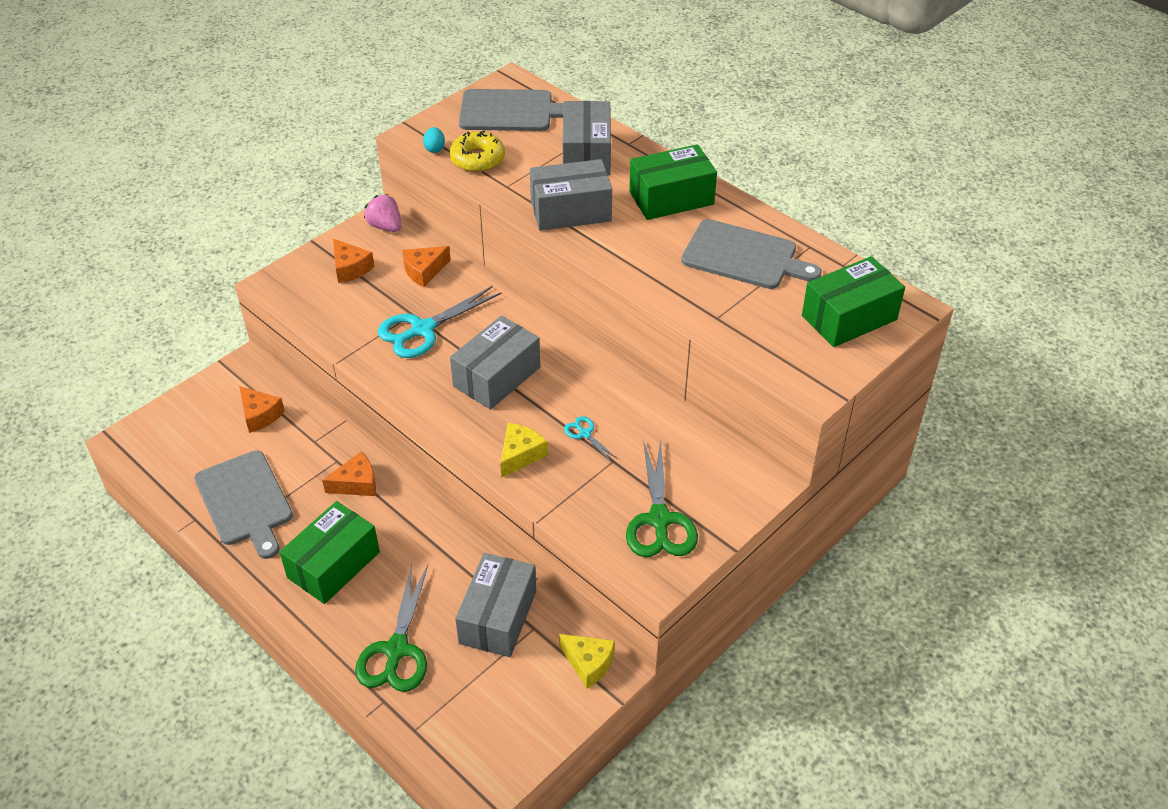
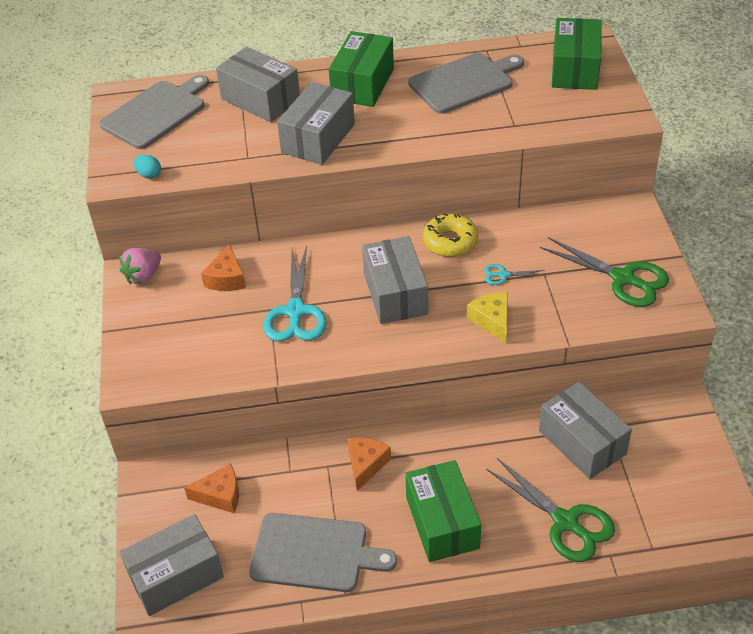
camera: 50 degrees left, 0 degrees up
orange cheese [333,239,375,283] -> none
pink strawberry [364,194,401,232] -> pink strawberry turned 45 degrees counterclockwise [120,248,161,284]
yellow donut [449,131,505,172] -> yellow donut moved to [423,214,478,257]
yellow cheese [559,634,615,689] -> none
none -> grey box [119,514,224,616]

